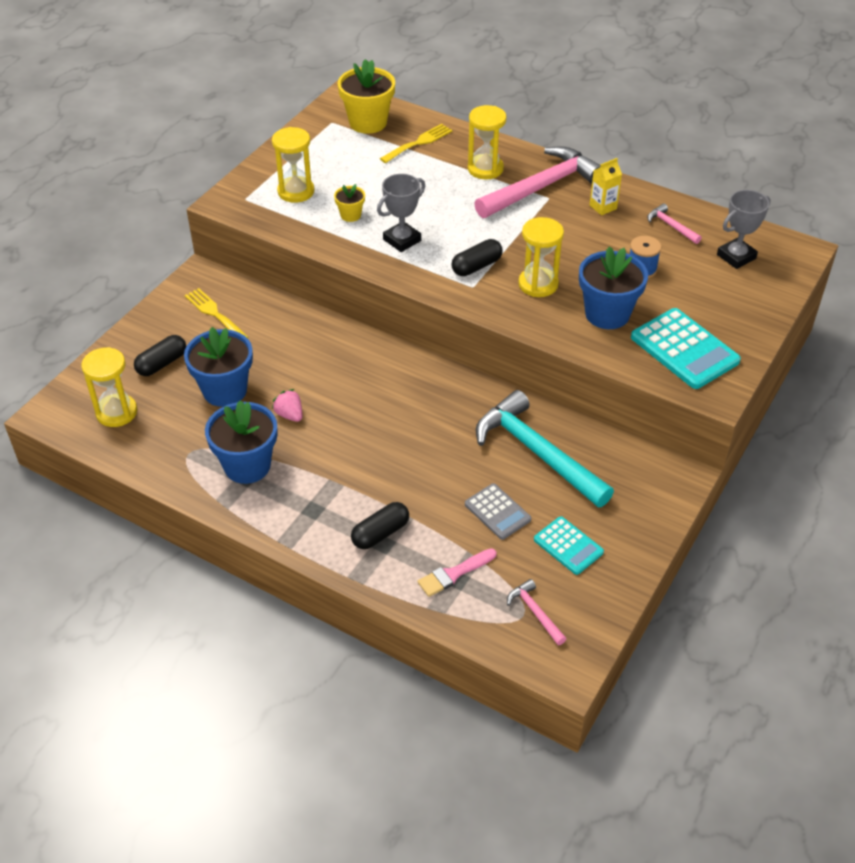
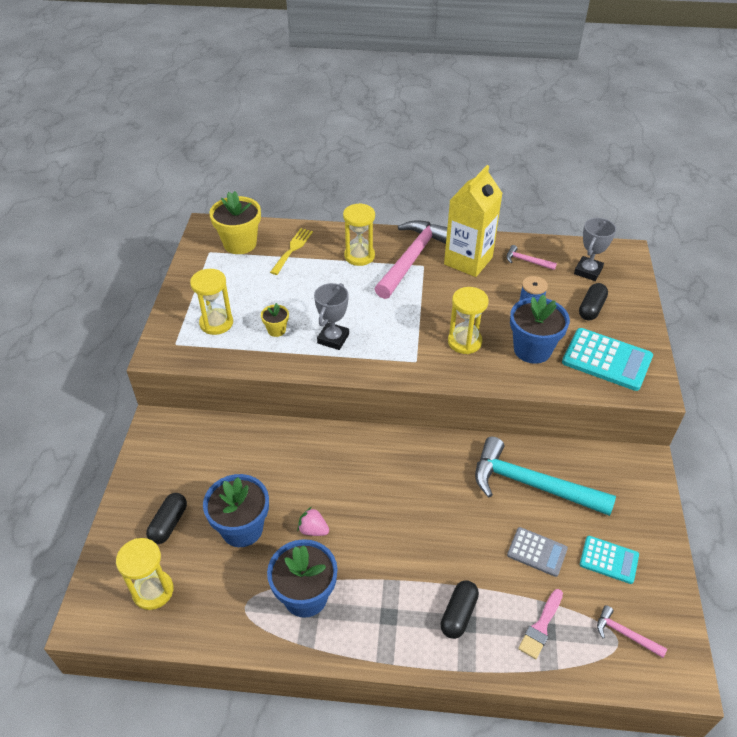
camera: 25 degrees left, 0 degrees up
yellow fork [185,288,249,338] -> none
black capsule [451,239,503,276] -> black capsule moved to [579,283,608,321]
yellow carton [589,158,622,215] -> yellow carton [444,165,503,277], size x2.22

